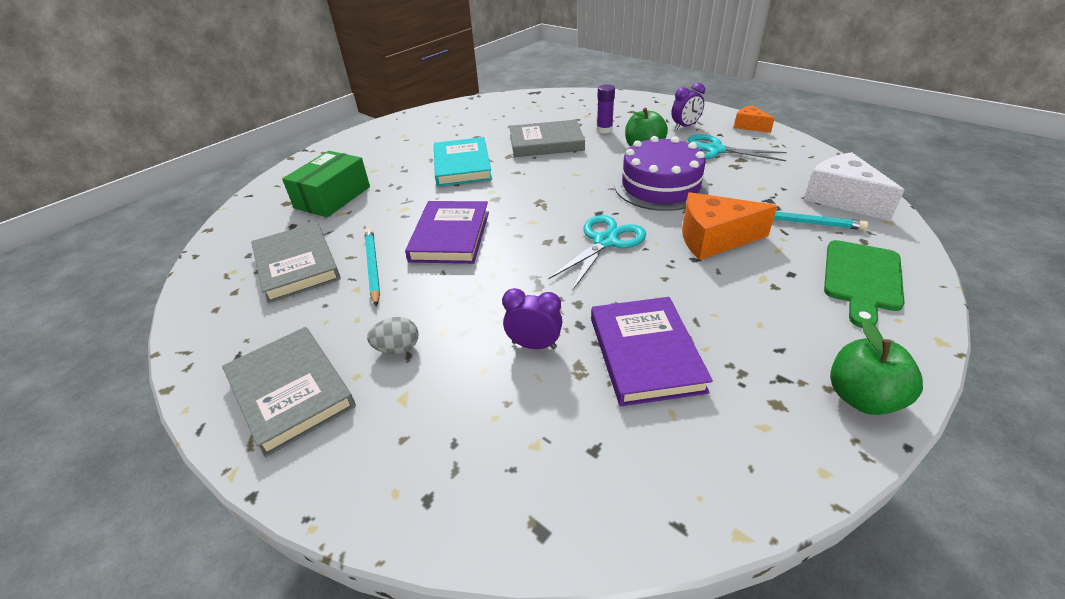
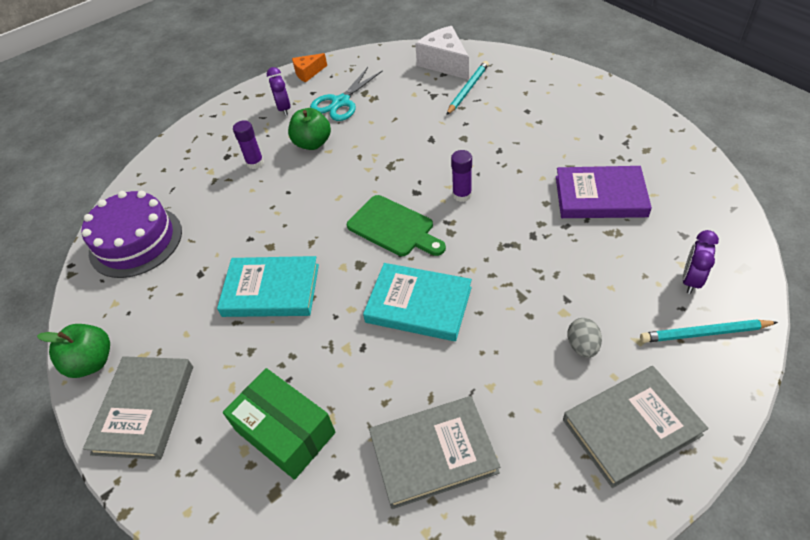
camera: 75 degrees left, 10 degrees up
turquoise pencil [365,228,380,307] -> turquoise pencil moved to [640,319,778,343]
purple book [405,201,489,264] -> turquoise book [363,263,472,341]
purple clock [502,288,562,349] -> purple clock moved to [683,230,719,294]
grey book [509,120,585,157] -> grey book moved to [83,356,193,460]
turquoise scissors [548,215,646,290] -> purple glue stick [451,150,472,202]
purple cake [614,136,709,211] -> purple cake moved to [82,191,182,278]
orange cheese [682,192,777,260] -> none
white cheese [804,152,905,221] -> white cheese turned 75 degrees clockwise [415,26,469,80]
green cutting board [824,240,904,328] -> green cutting board moved to [347,195,446,256]
green apple [830,319,923,415] -> green apple moved to [37,324,110,378]

